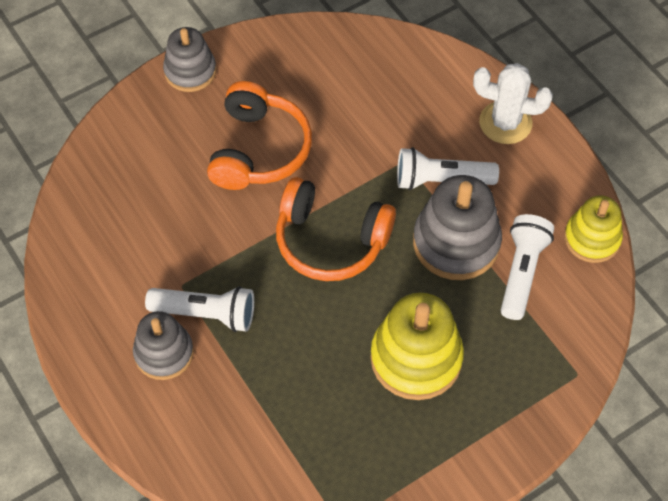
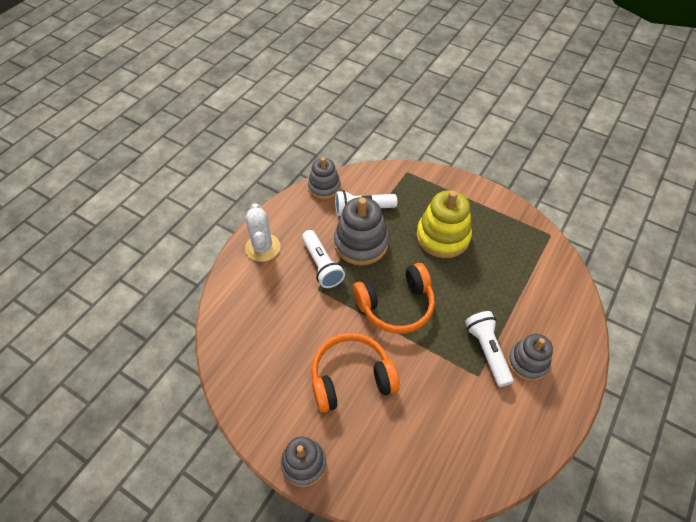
camera: 115 degrees left, 5 degrees down
orange headphones [276,177,396,281] -> orange headphones turned 75 degrees clockwise [353,263,435,334]
yellow stacking toy [564,196,623,263] -> grey stacking toy [308,158,341,199]

